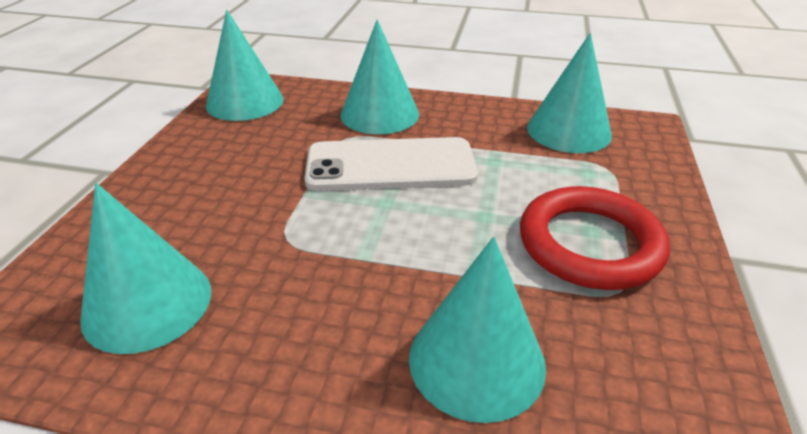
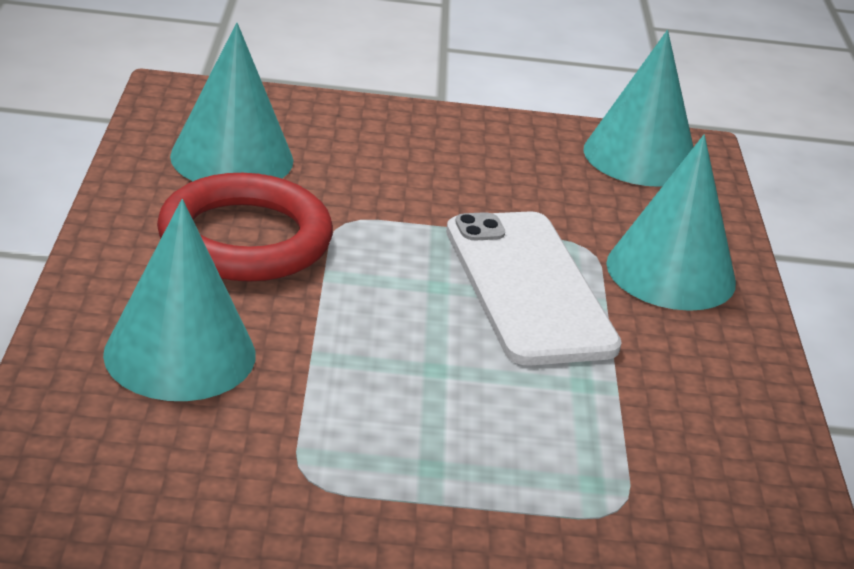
camera: 75 degrees right, 5 degrees down
red ring [520,186,670,290] -> red ring moved to [157,173,333,282]
turquoise cone [527,33,612,153] -> none

